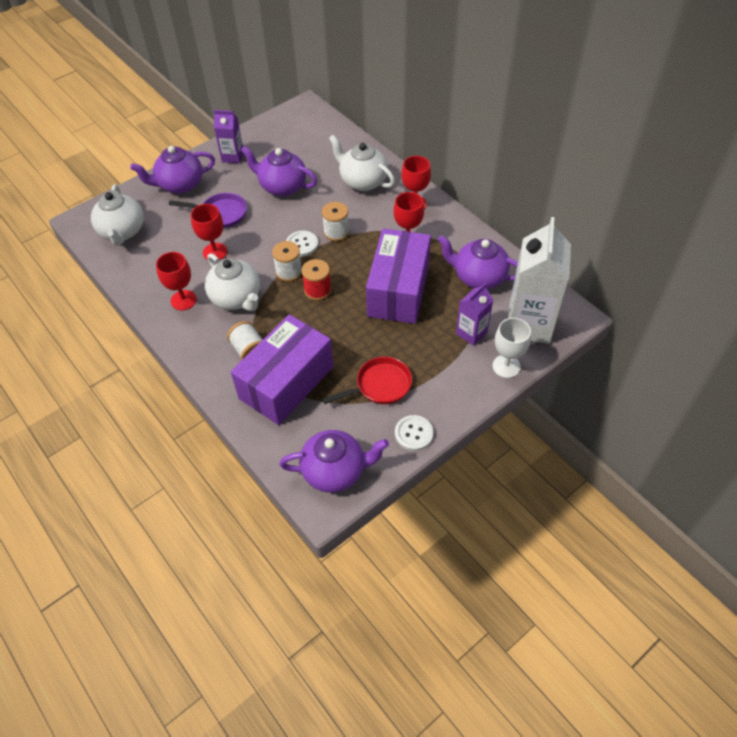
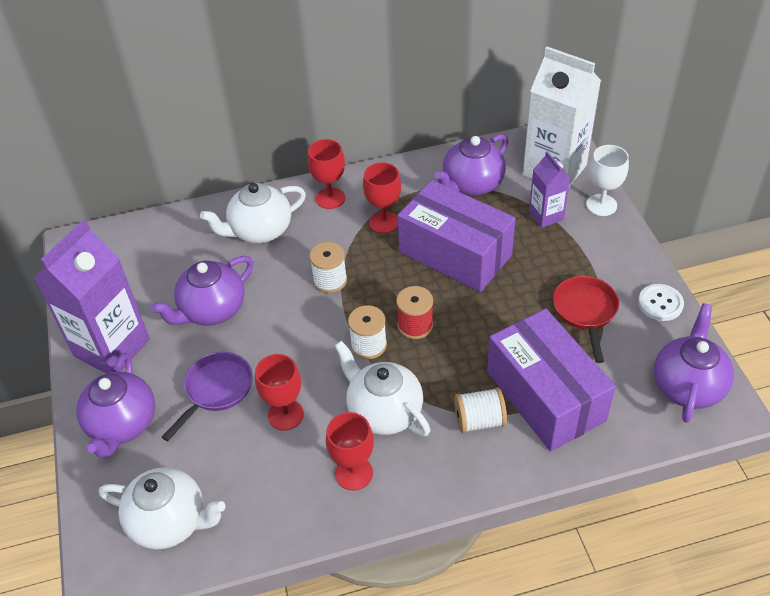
camera: 65 degrees left, 5 degrees down
white teapot [205,253,260,311] -> white teapot turned 120 degrees counterclockwise [335,341,430,436]
purple carton [214,110,243,163] -> purple carton [34,219,150,374], size x1.92
white button [286,231,318,256] -> none

